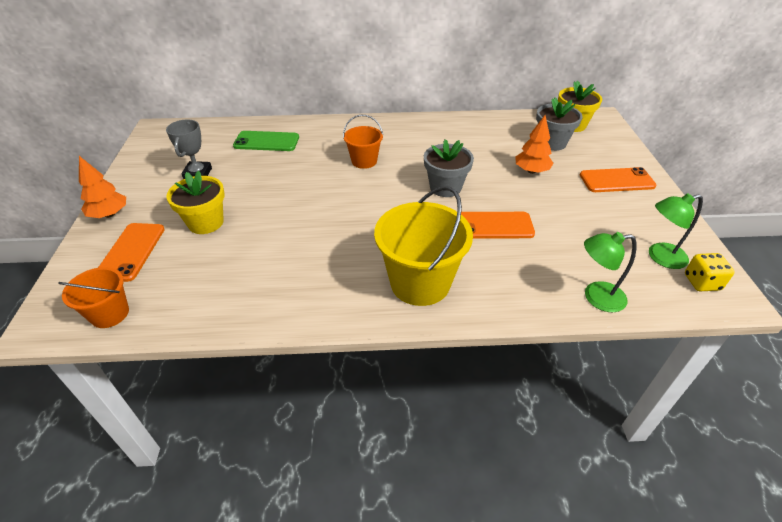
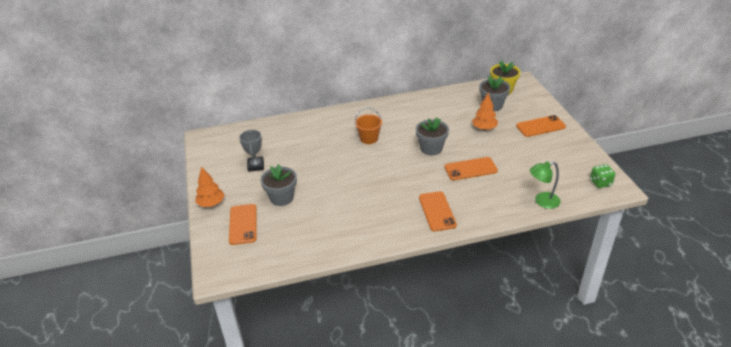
camera: 10 degrees left, 5 degrees down
orange bucket [58,267,129,328] -> none
yellow flower pot [166,171,225,234] -> grey flower pot [260,164,297,206]
green phone [233,131,299,151] -> none
yellow bucket [374,186,473,306] -> orange phone [419,191,457,231]
green lamp [649,193,703,269] -> none
yellow dice [685,253,734,291] -> green dice [590,164,615,188]

